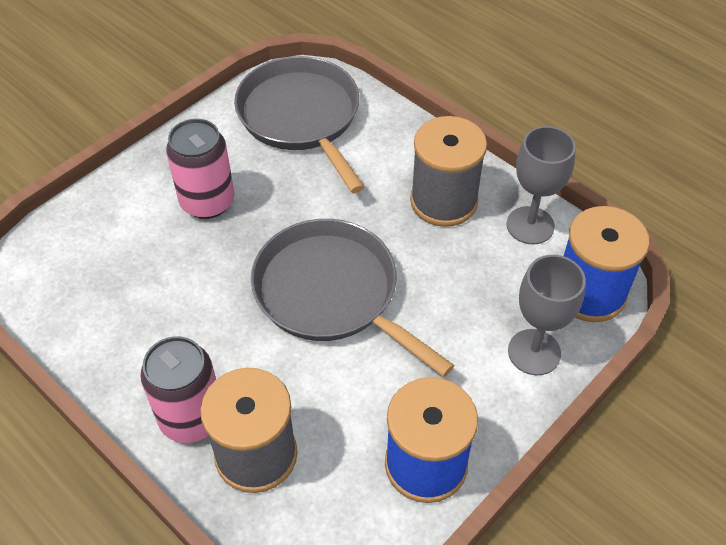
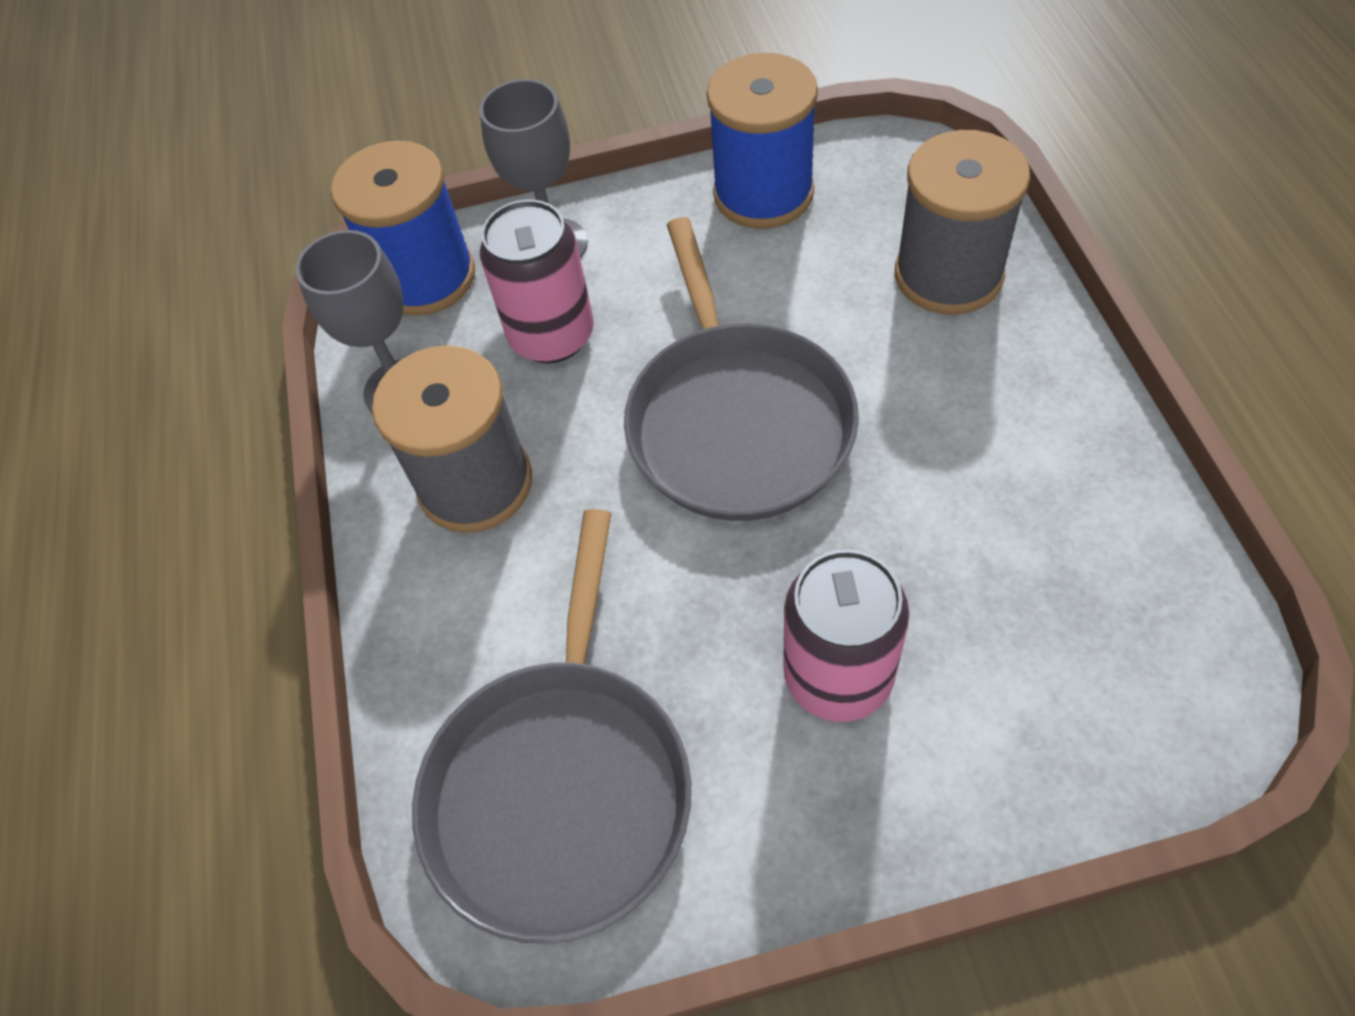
camera: 140 degrees left, 5 degrees up
pink can [140,336,216,443] -> pink can moved to [480,200,594,364]

